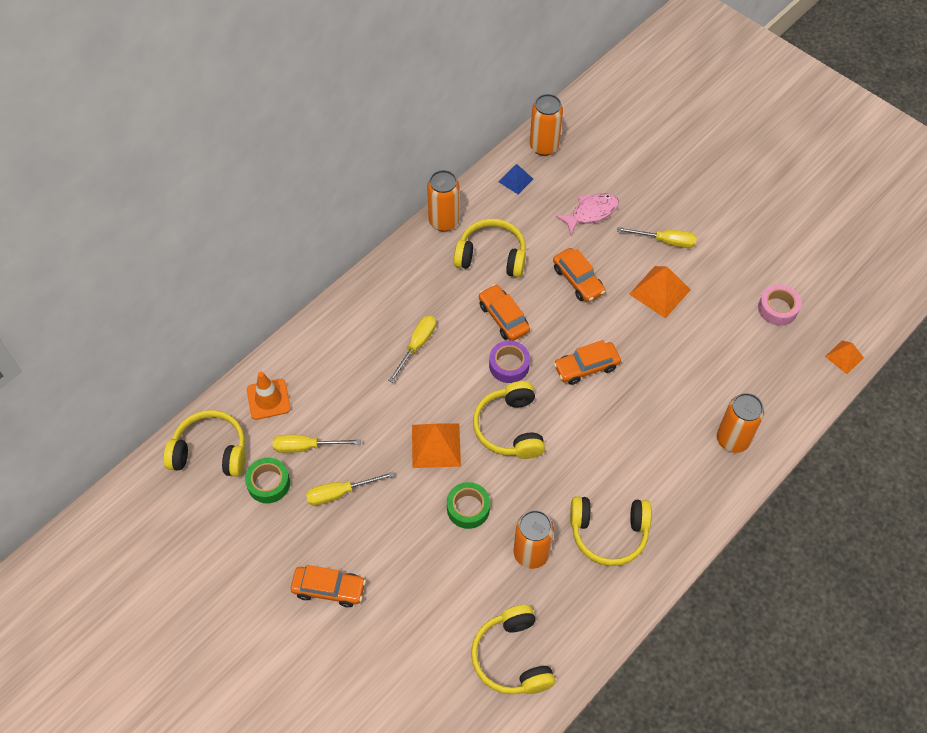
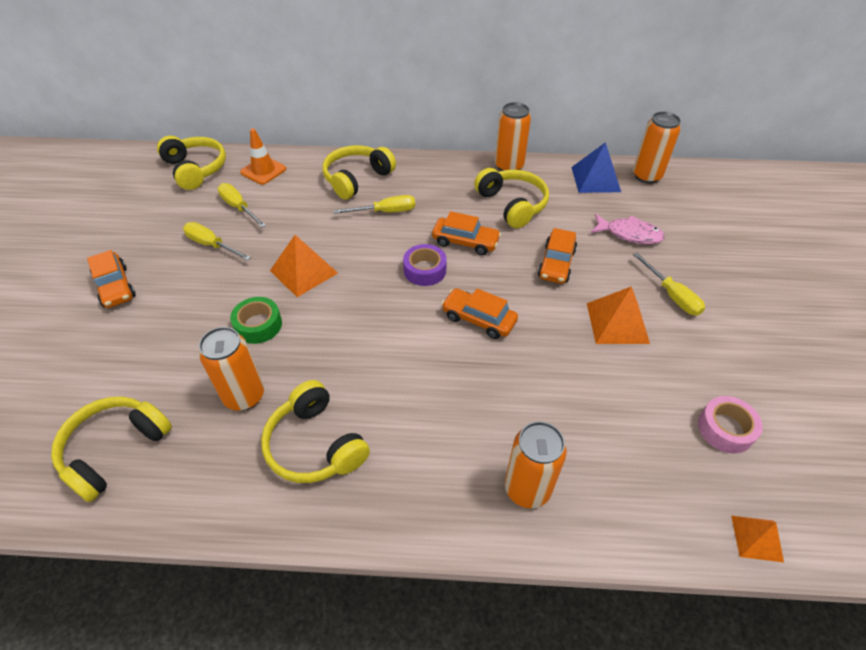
camera: 50 degrees right, 10 degrees down
green tape [245,458,290,503] -> none
yellow headphones [473,381,545,459] -> yellow headphones moved to [322,145,396,200]
orange car [479,284,530,341] -> orange car turned 90 degrees clockwise [432,211,501,255]
blue pyramid [498,164,533,194] -> blue pyramid [571,142,621,193], size x1.65

